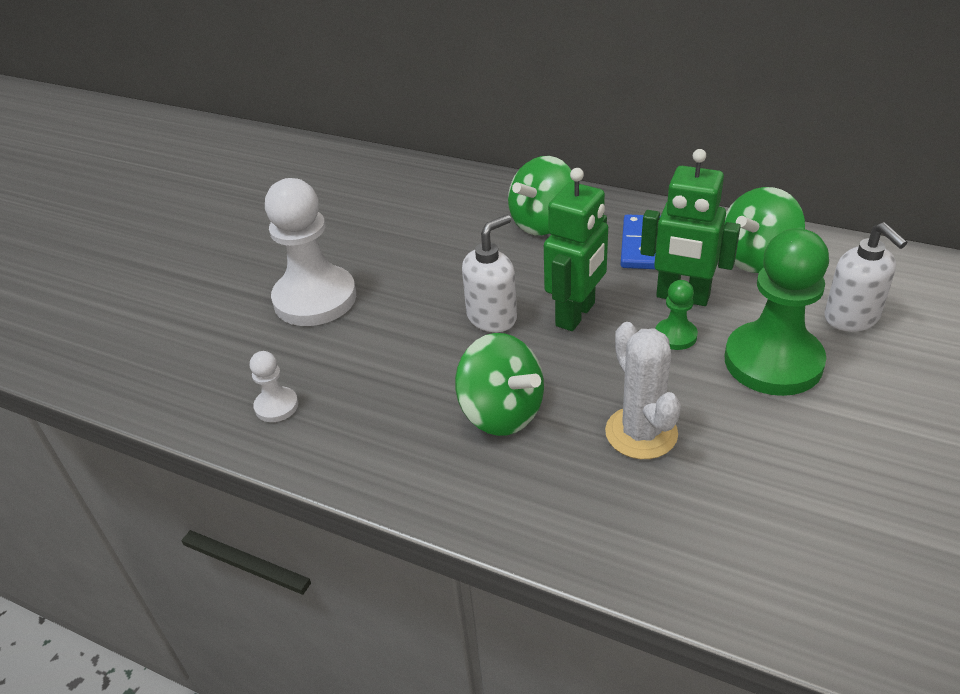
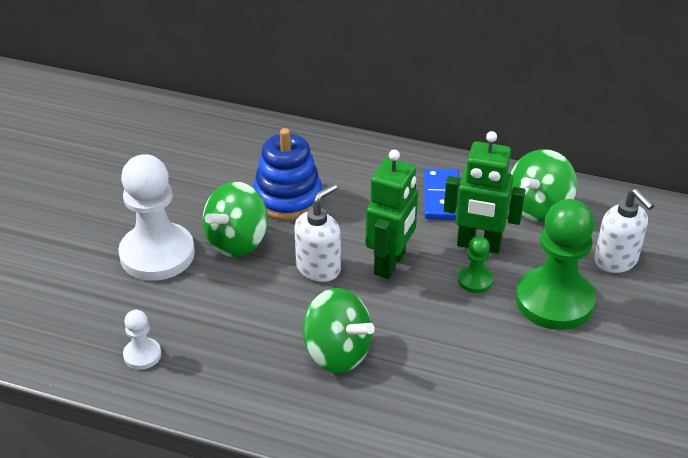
camera: 10 degrees left, 0 degrees up
green spinning top [508,156,575,235] -> green spinning top moved to [203,181,268,257]
white cactus [605,322,681,459] -> none
none -> blue stacking toy [253,128,322,220]

